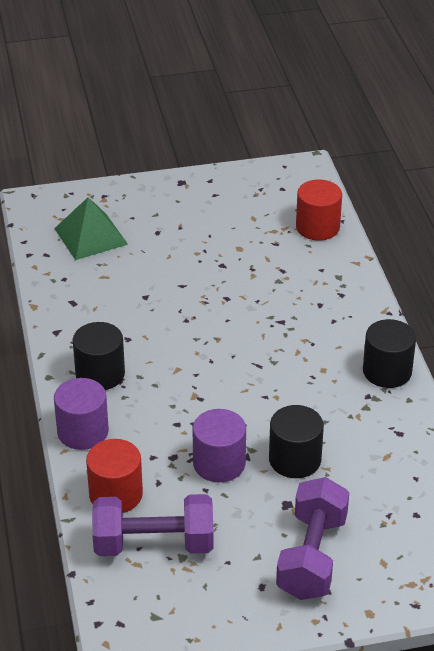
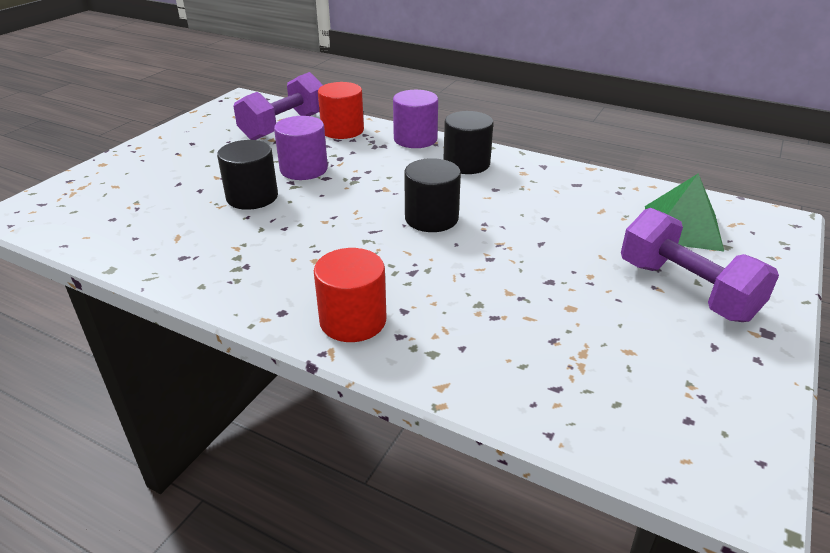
camera: 130 degrees right, 5 degrees down
purple dumbbell [276,477,349,600] -> purple dumbbell moved to [621,208,779,322]
red cylinder [296,180,342,241] -> red cylinder moved to [314,248,387,342]
black cylinder [363,319,416,388] -> black cylinder moved to [404,158,461,232]

